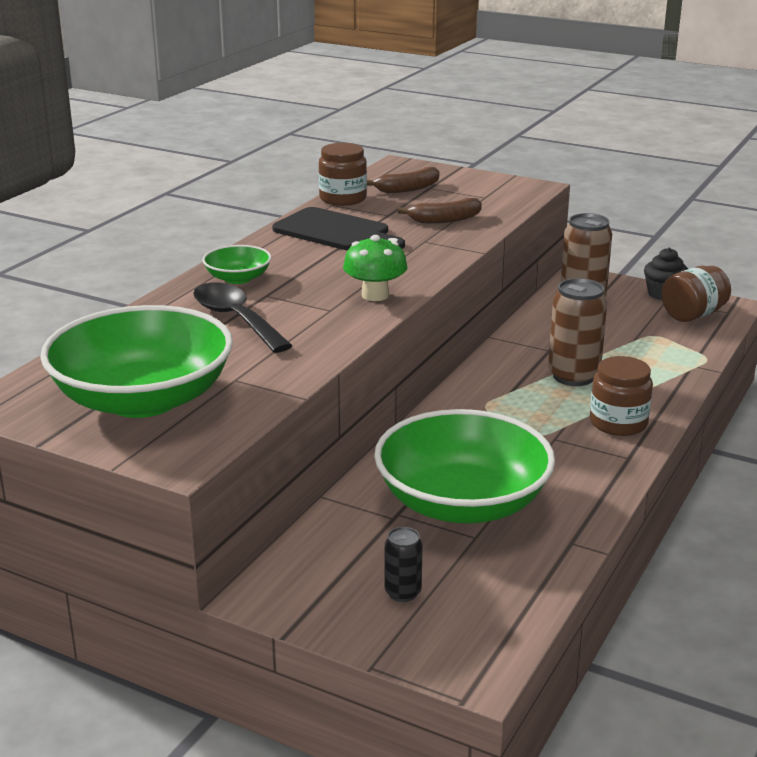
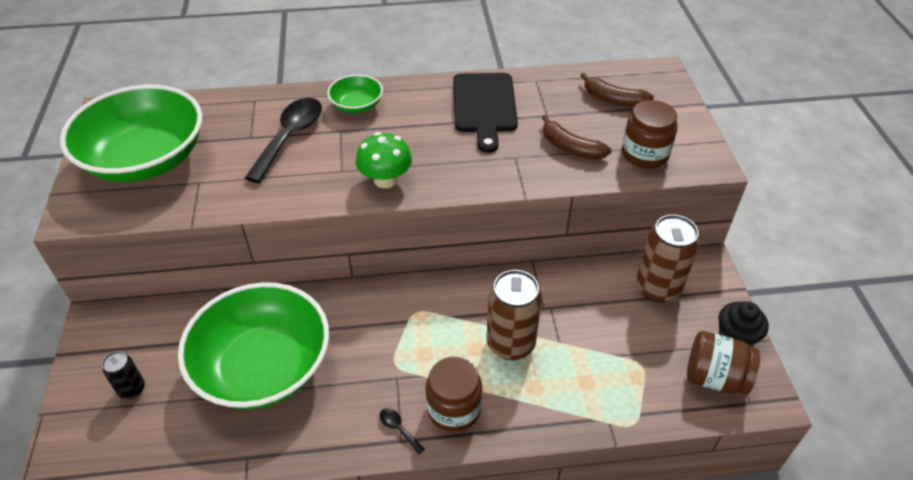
camera: 55 degrees right, 20 degrees up
brown jar [319,143,367,206] -> brown jar moved to [622,100,678,168]
none -> black spoon [380,408,425,454]

